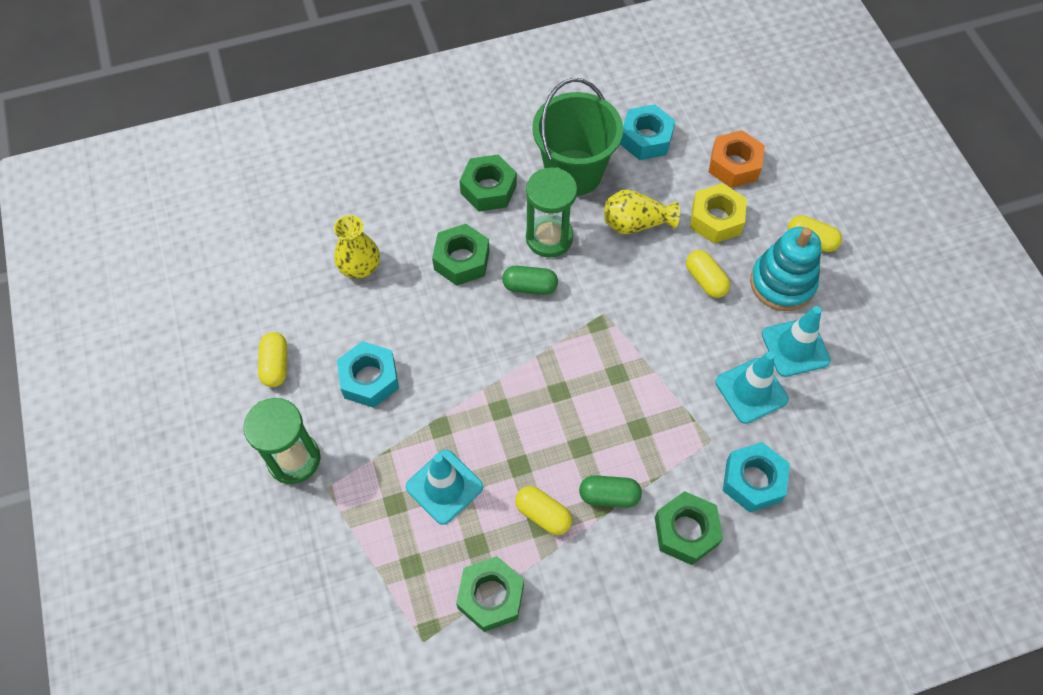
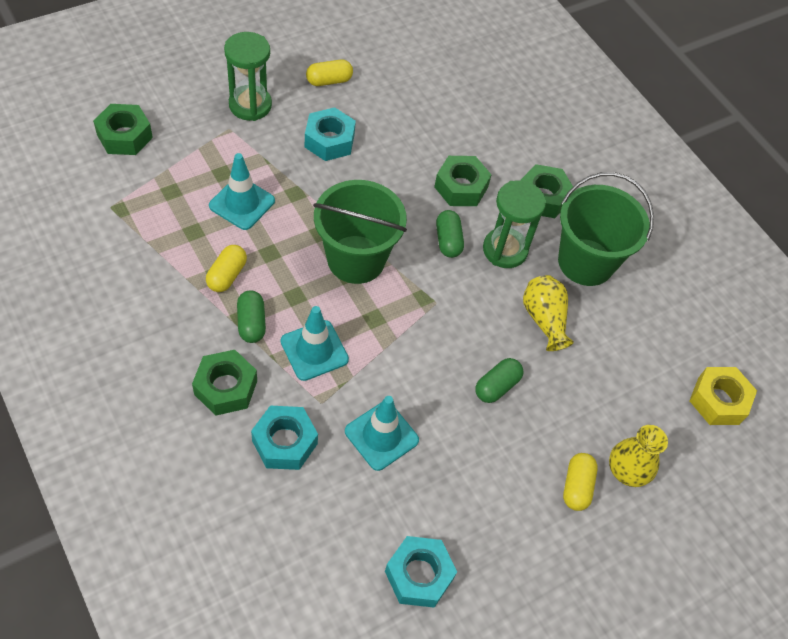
camera: 70 degrees right, 5 degrees down
yellow vase [334,215,380,279] -> yellow vase moved to [609,425,668,487]
green nut [456,556,524,632] -> green nut moved to [93,104,153,155]
turquoise nut [620,104,675,160] -> turquoise nut moved to [385,536,457,608]
yellow capsule [686,250,730,298] -> green capsule [475,358,524,403]
yellow nut [690,183,747,244] -> yellow nut moved to [689,367,757,425]
orange nut [709,130,765,188] -> none
turquoise stacking toy [750,227,821,311] -> none
turquoise traffic cone [762,306,831,377] -> turquoise traffic cone moved to [281,306,349,381]
none -> green bucket [313,180,407,284]

